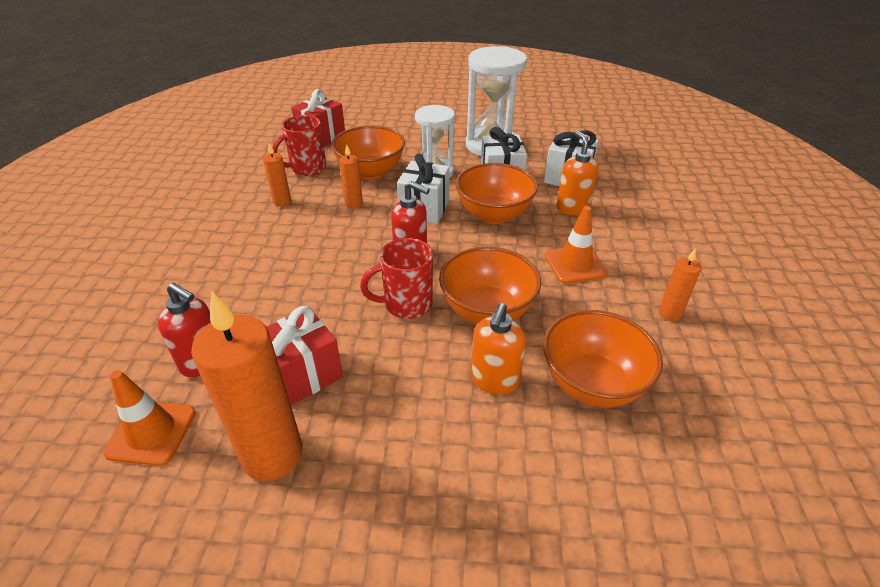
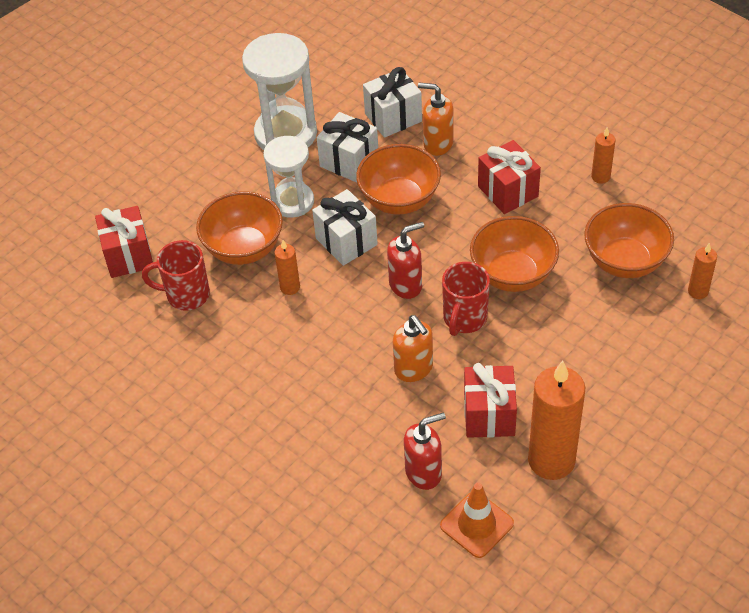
camera: 50 degrees left, 10 degrees up
orange candle [263,143,291,207] -> orange candle moved to [688,243,717,299]
red mug [272,115,326,176] -> red mug turned 90 degrees clockwise [142,240,210,311]
orange soap dispenser [471,303,526,395] -> orange soap dispenser moved to [393,315,433,382]
orange traffic cone [545,206,608,284] -> red gift [478,140,541,214]

